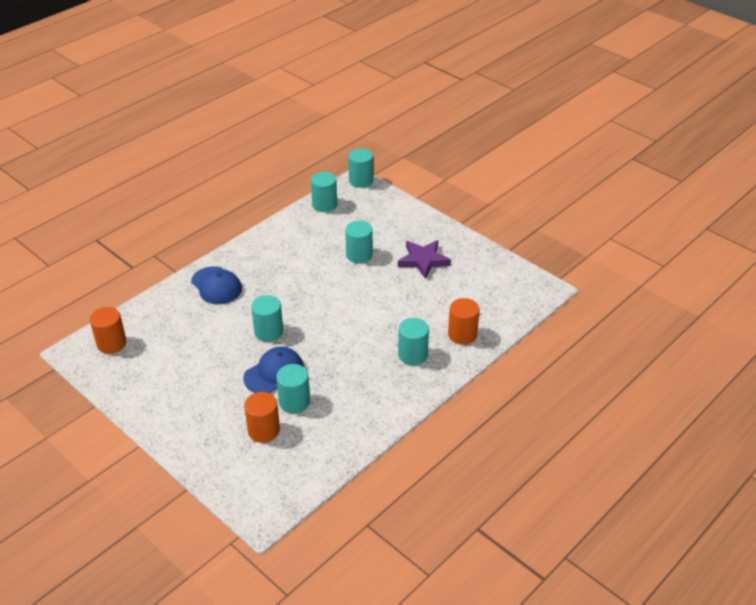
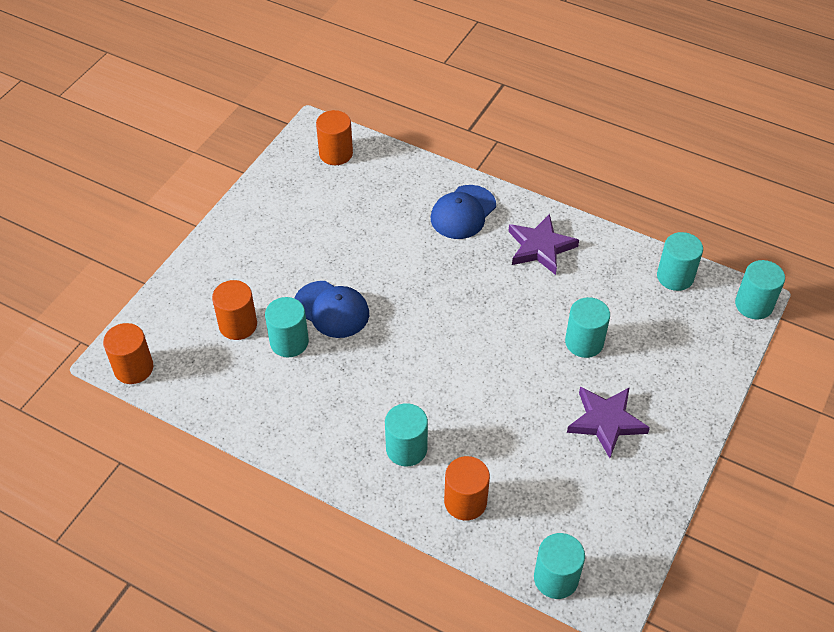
camera: 75 degrees right, 10 degrees up
turquoise cylinder [251,295,283,342] -> turquoise cylinder moved to [534,533,585,599]
none -> orange cylinder [103,323,154,384]
none -> purple star [508,214,579,275]

